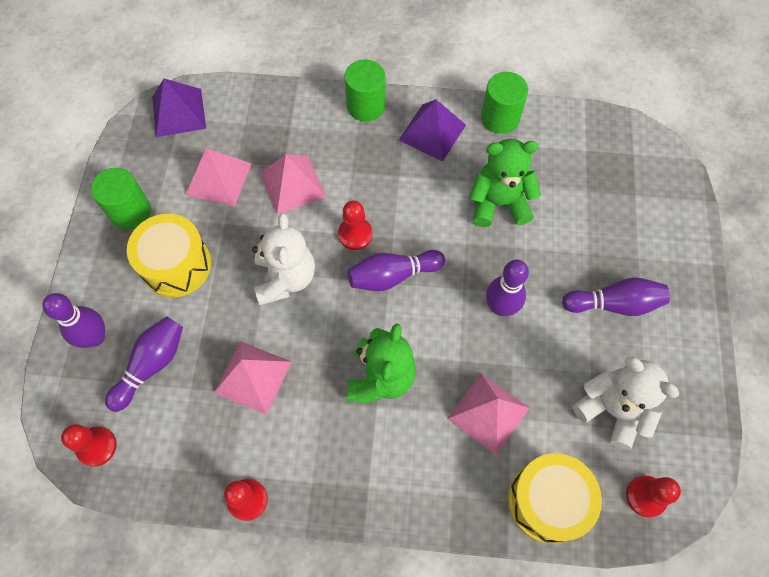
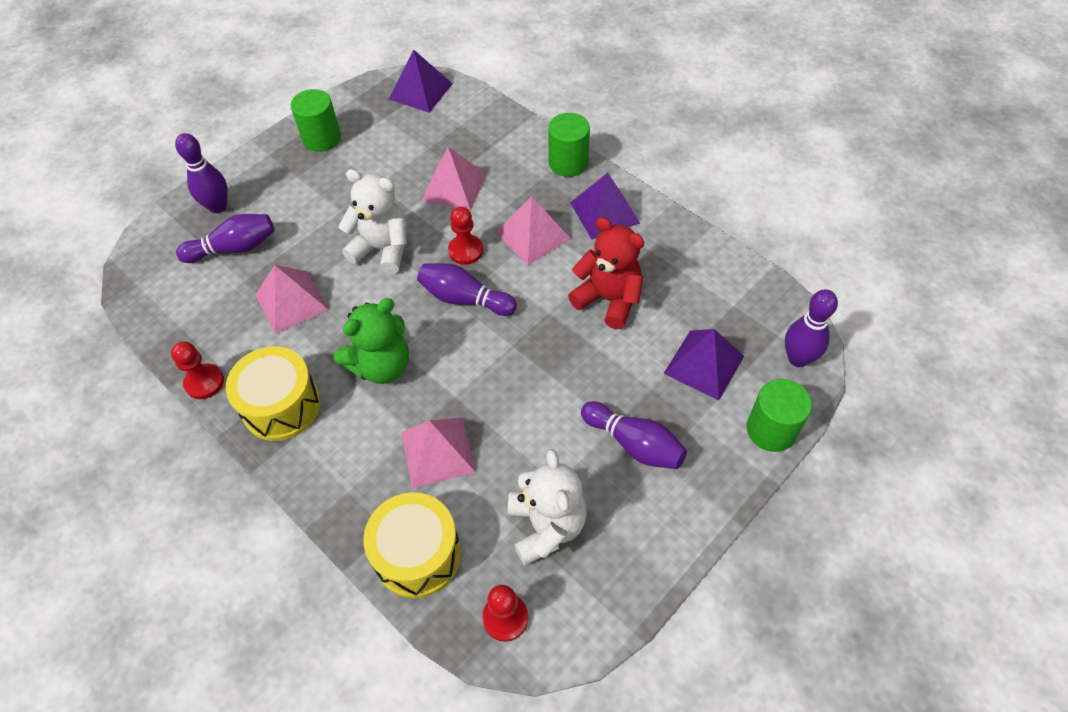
camera: 40 degrees right, 10 degrees down
red pawn [61,424,117,467] -> none
yellow drum [127,214,211,298] -> yellow drum moved to [226,346,321,441]
pink pyramid [186,148,252,207] -> pink pyramid moved to [495,196,570,265]
white teddy bear [252,213,315,305] -> white teddy bear turned 105 degrees counterclockwise [339,169,407,274]
green teddy bear [469,139,541,227] -> red teddy bear [568,217,644,329]
green cylinder [481,72,528,134] -> green cylinder moved to [747,379,812,452]
purple bowling pin [486,260,529,316] -> purple bowling pin moved to [785,290,838,367]
none -> purple pyramid [663,329,744,401]

